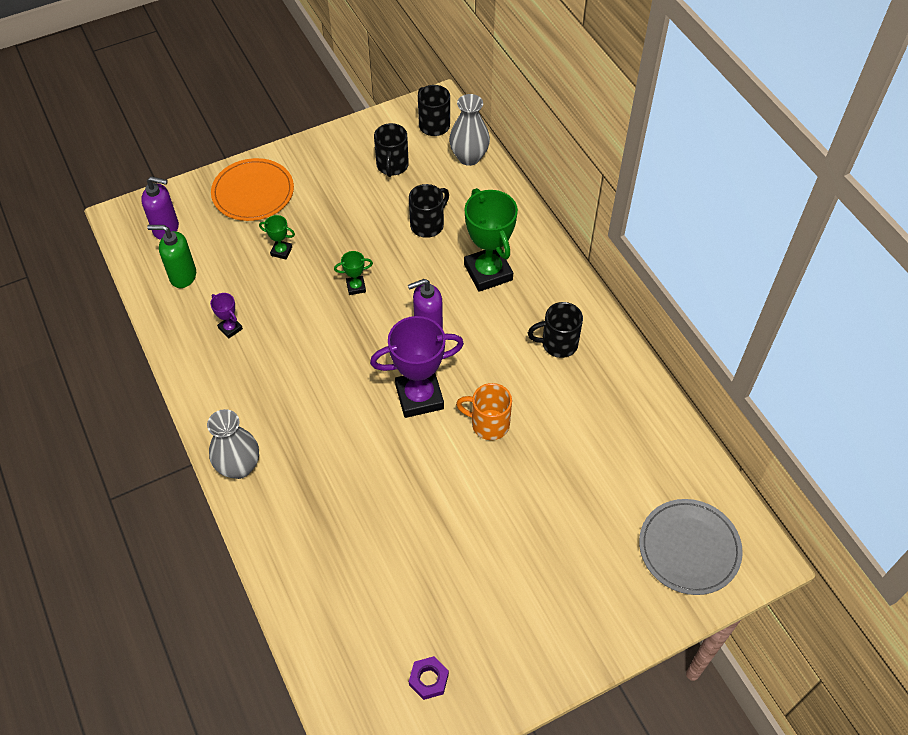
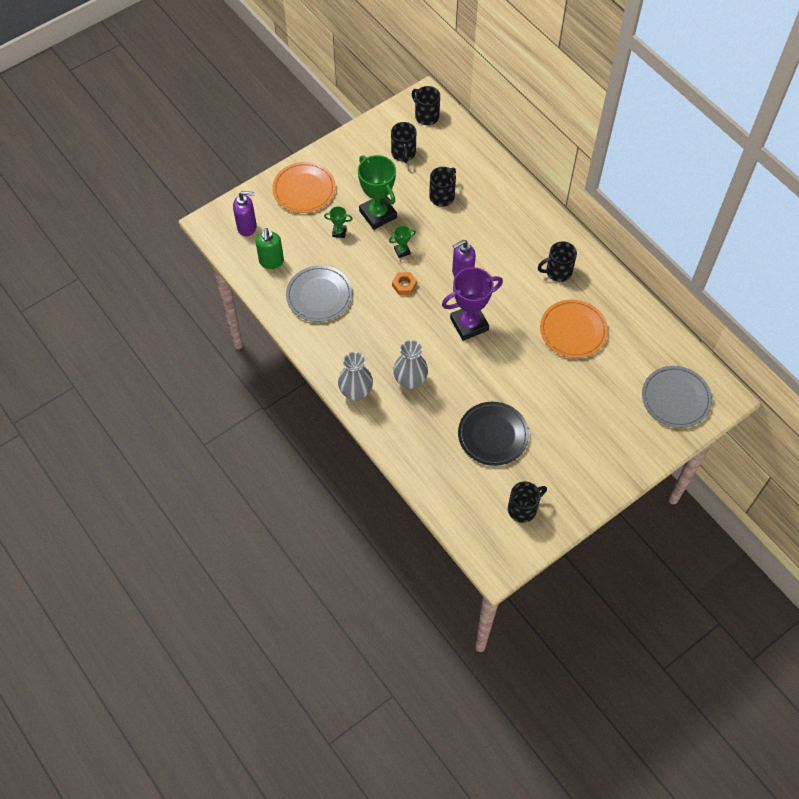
camera: 10 degrees left, 5 degrees up
green soap dispenser [147,225,196,288] -> green soap dispenser turned 90 degrees counterclockwise [255,228,284,269]
purple trophy [210,293,243,339] -> grey plate [286,265,352,322]
purple nut [409,656,449,700] -> black mug [508,482,547,523]
grey vase [449,94,490,166] -> grey vase moved to [393,340,428,389]
orange mug [456,383,512,440] -> none
green trophy [464,188,518,292] -> green trophy moved to [358,155,397,230]
none -> orange nut [392,272,417,295]
none -> black plate [458,402,529,466]
none -> orange plate [540,300,608,358]

